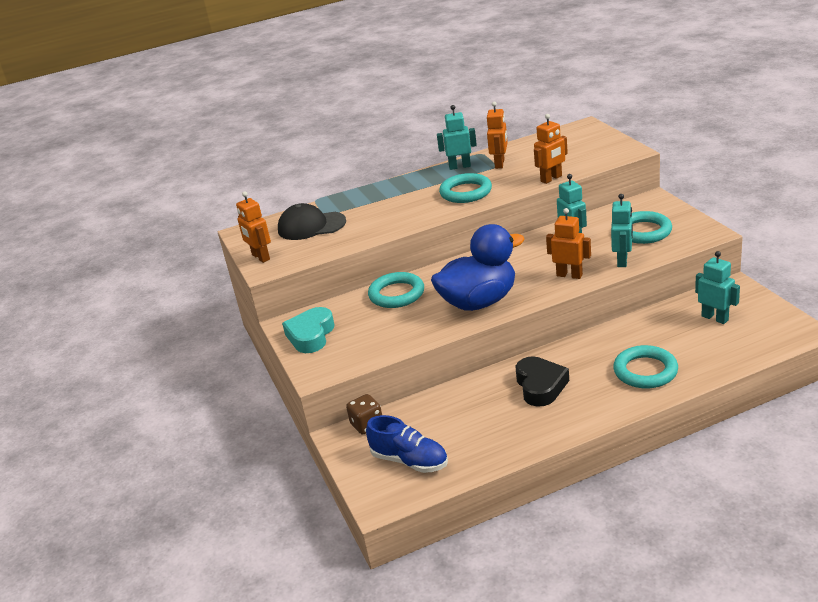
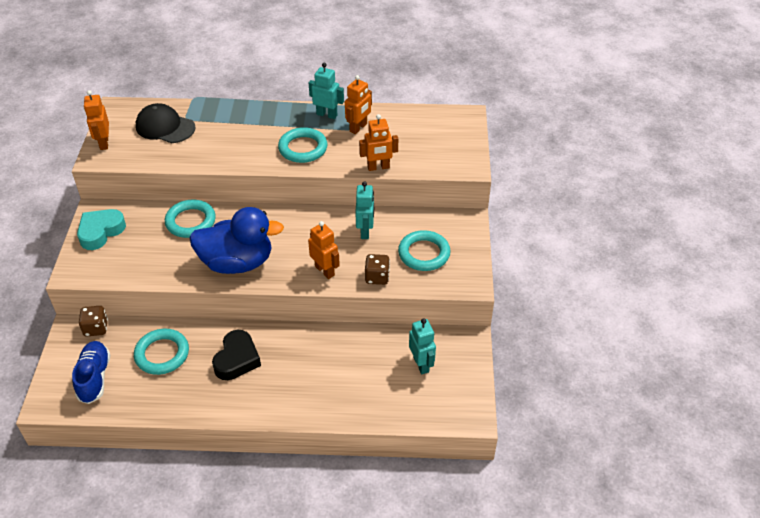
camera: 20 degrees right, 15 degrees up
blue shoe [366,415,448,473] -> blue shoe turned 150 degrees counterclockwise [72,341,110,404]
turquoise robot [611,194,633,267] -> brown dice [365,254,390,285]
turquoise ring [613,345,678,388] -> turquoise ring moved to [134,329,189,375]

